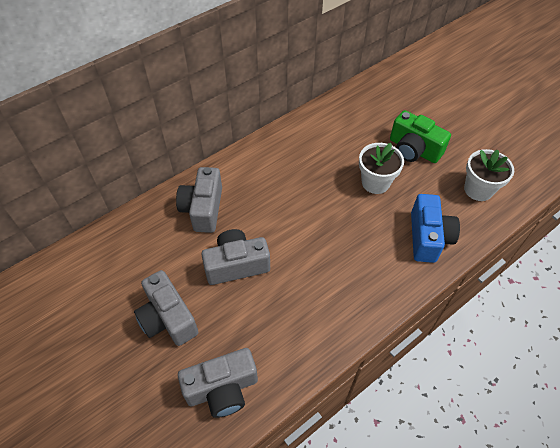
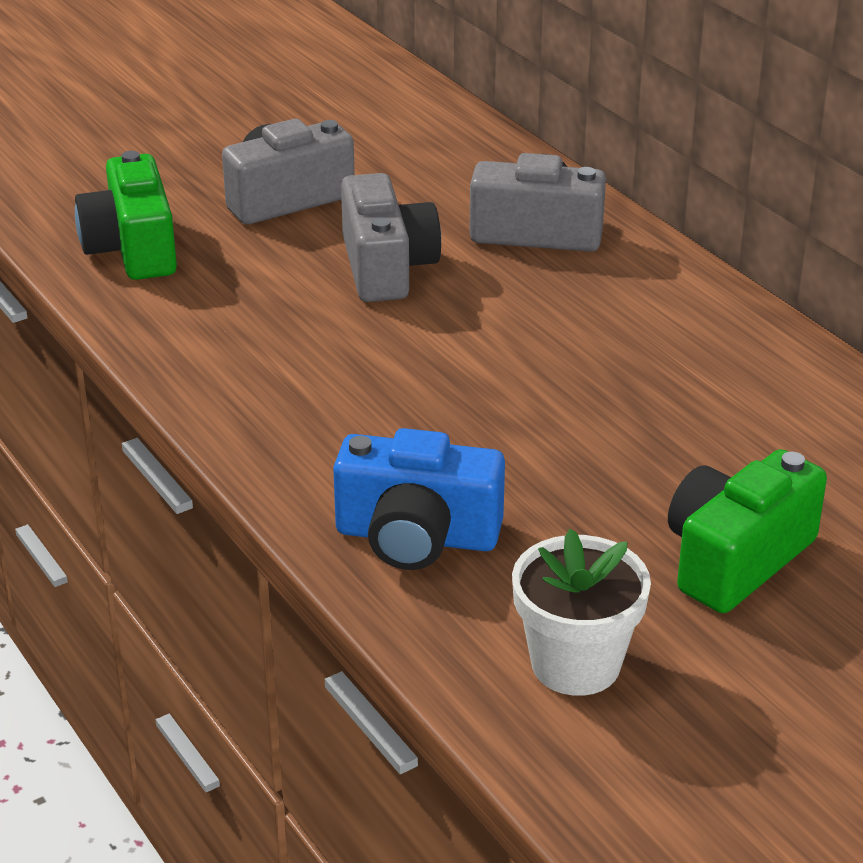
camera: 95 degrees right, 20 degrees down
grey camera [178,348,258,418] -> green camera [75,151,177,280]
white flower pot [359,143,404,194] -> none

